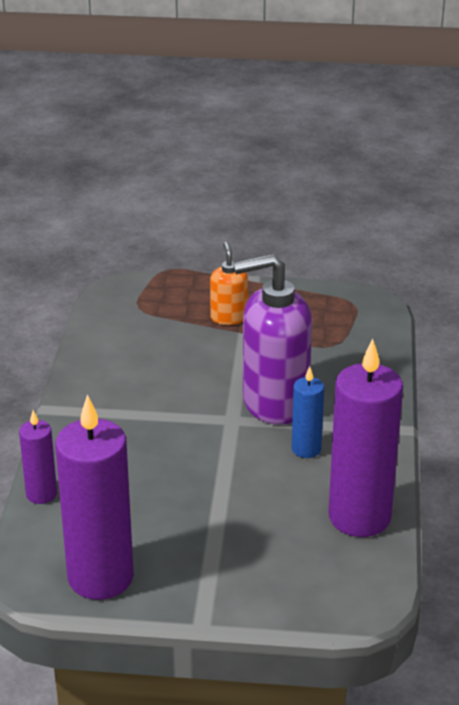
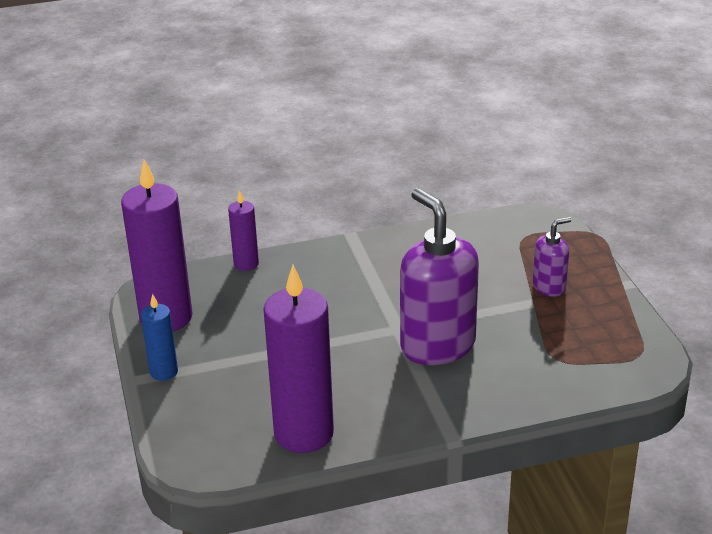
camera: 70 degrees right, 0 degrees up
orange soap dispenser [210,242,248,325] -> purple soap dispenser [533,217,572,297]
blue candle [292,367,324,458] -> blue candle moved to [141,294,178,381]

